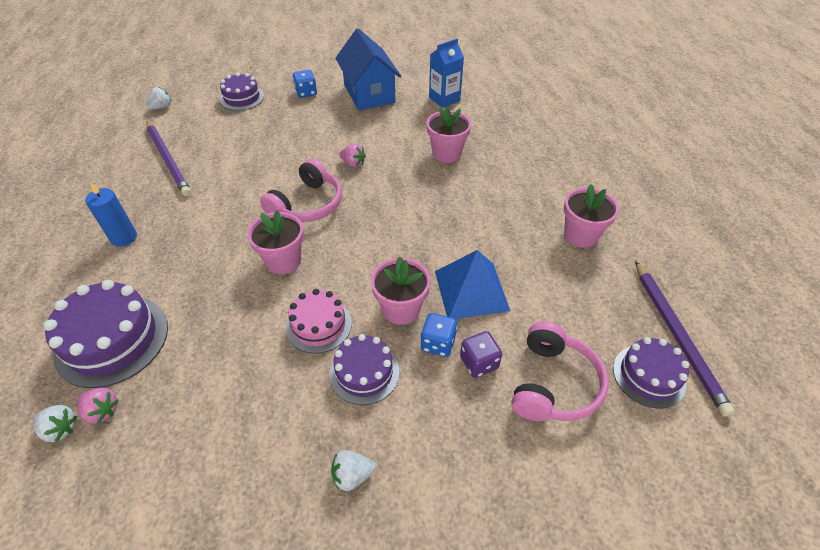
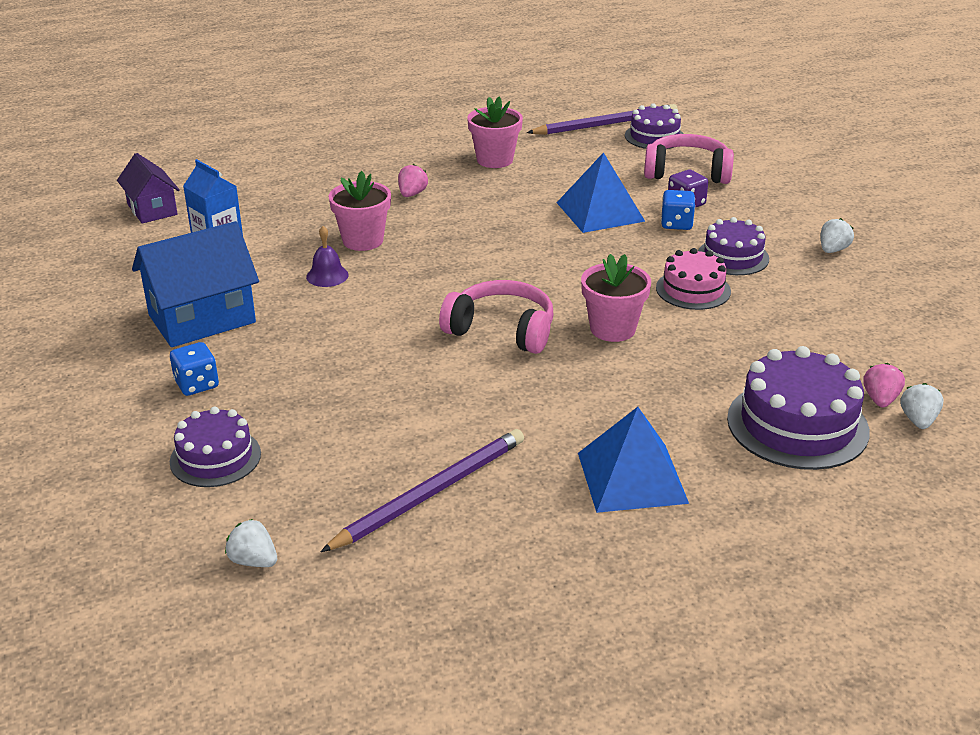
camera: 100 degrees left, 15 degrees down
blue candle [85,183,137,247] -> blue pyramid [578,407,689,513]
white strawberry [331,450,376,491] -> white strawberry turned 120 degrees counterclockwise [821,218,854,253]
pink strawberry [339,144,366,168] -> pink strawberry moved to [398,164,428,197]
pink flower pot [371,257,431,325] -> none
none -> purple house [117,153,180,224]
none -> purple bell [306,226,349,287]

